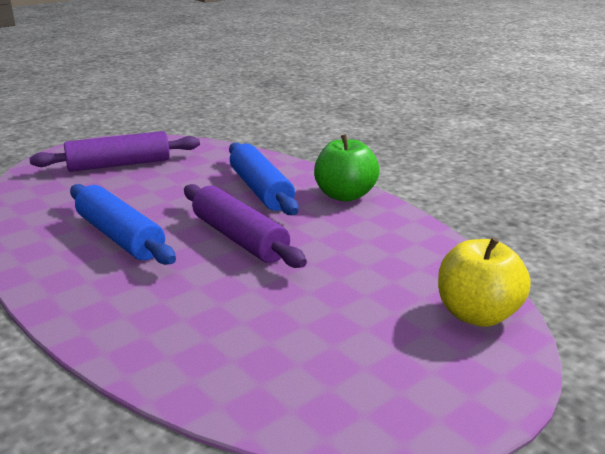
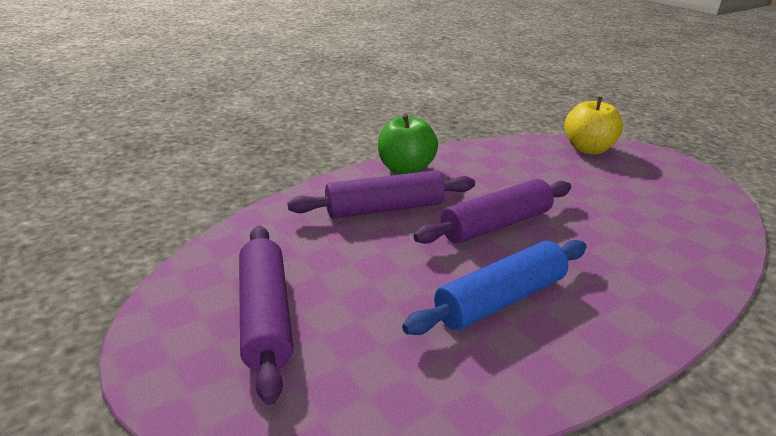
camera: 85 degrees left, 5 degrees up
blue rolling pin [229,142,299,215] -> purple rolling pin [287,170,475,219]

